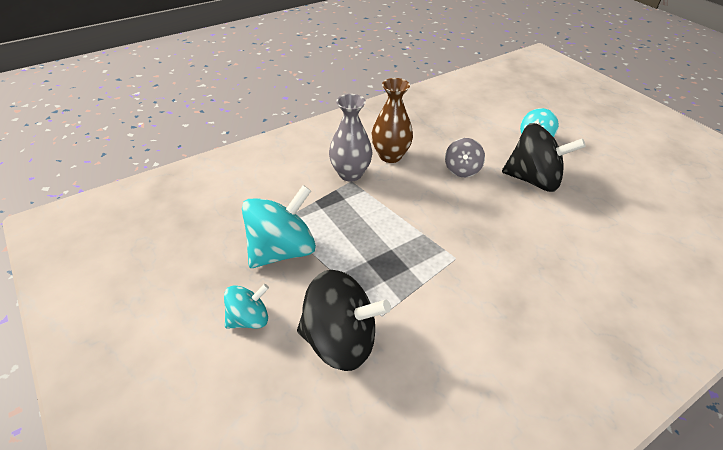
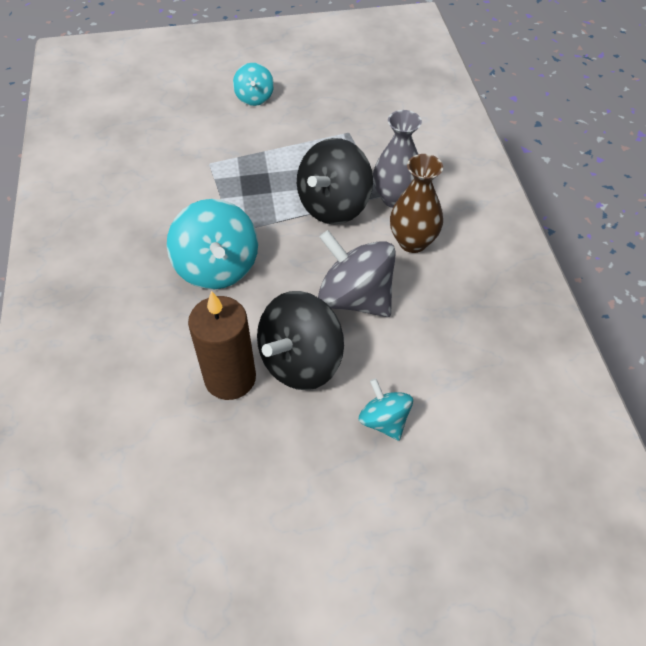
camera: 115 degrees right, 10 degrees up
turquoise spinning top [242,185,316,268] -> turquoise spinning top moved to [167,199,258,289]
black spinning top [297,270,391,371] -> black spinning top moved to [297,138,373,225]
grey spinning top [445,138,485,177] -> grey spinning top [318,230,396,317], size x1.78
none -> brown candle [188,291,256,400]

